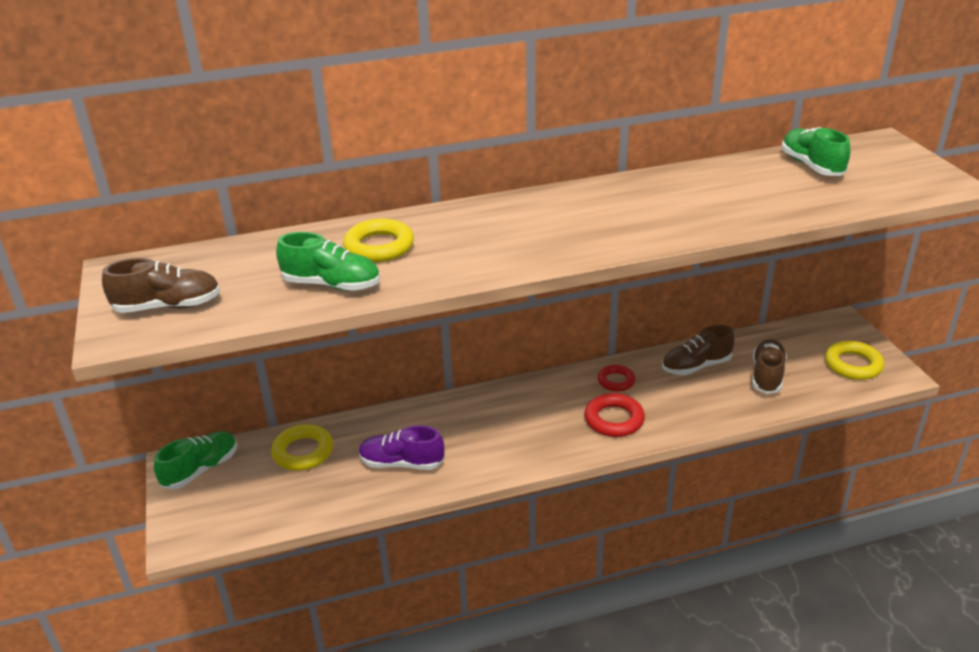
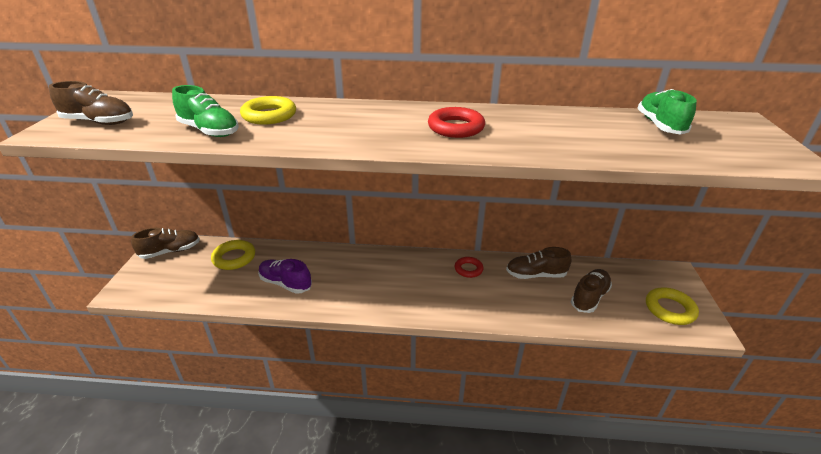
camera: 20 degrees right, 0 degrees up
green shoe [154,431,237,489] -> brown shoe [131,228,200,259]
red ring [585,393,645,437] -> red ring moved to [428,107,485,138]

